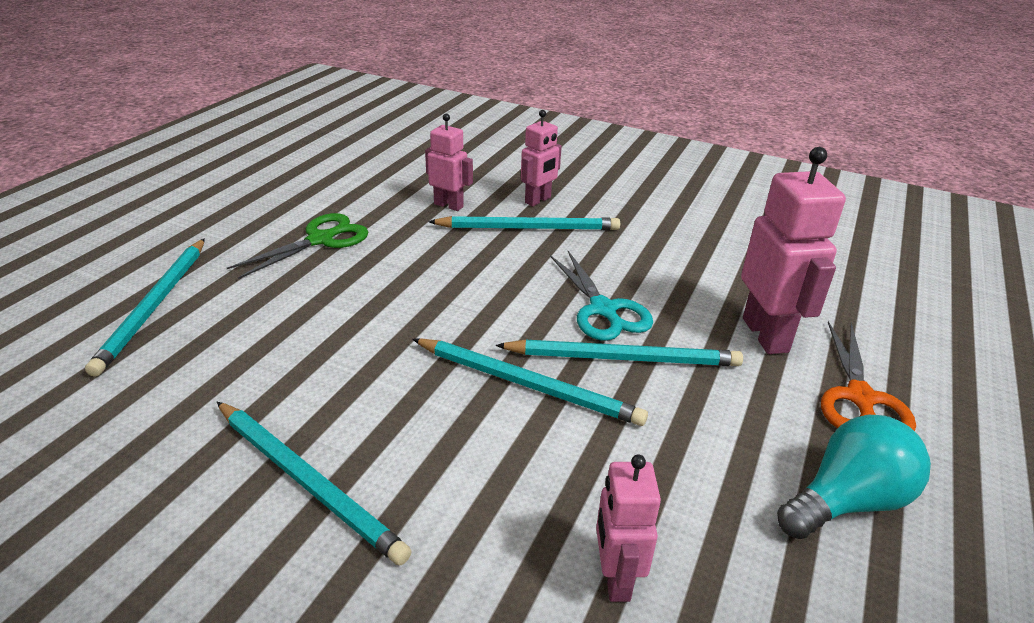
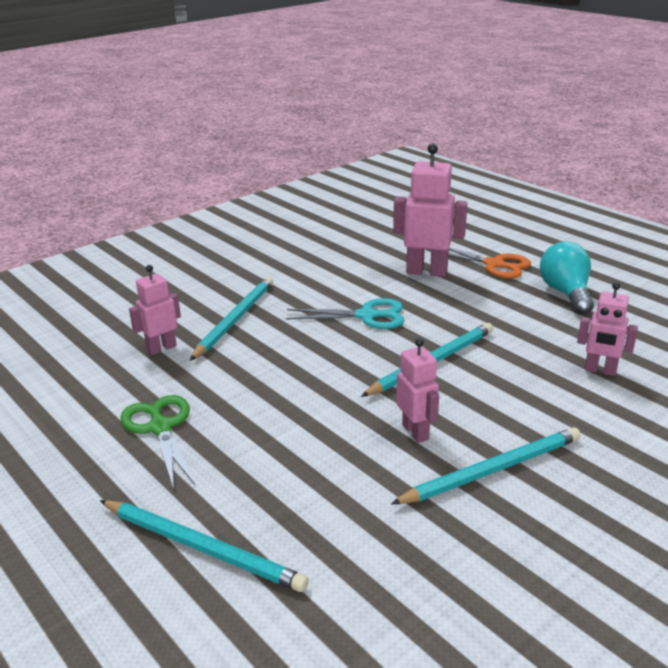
camera: 65 degrees left, 5 degrees down
turquoise pencil [495,340,743,366] -> none
pink robot [521,110,562,206] -> pink robot moved to [396,338,439,443]

